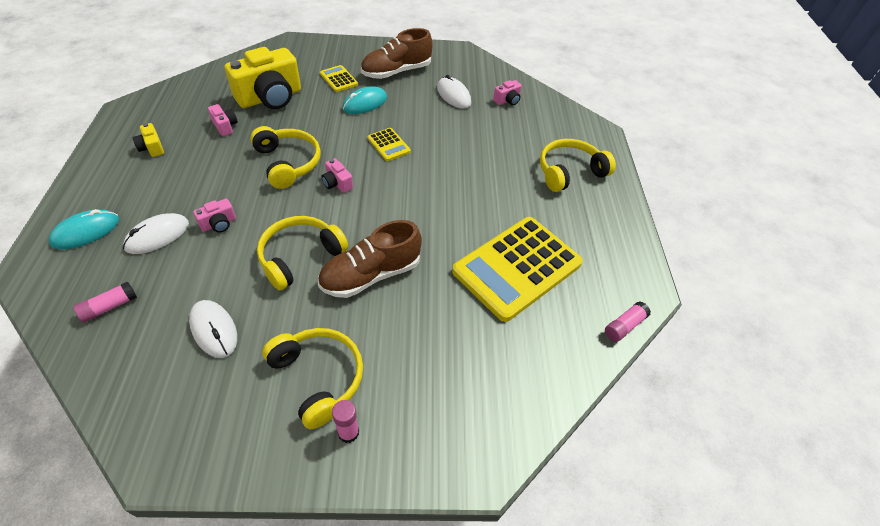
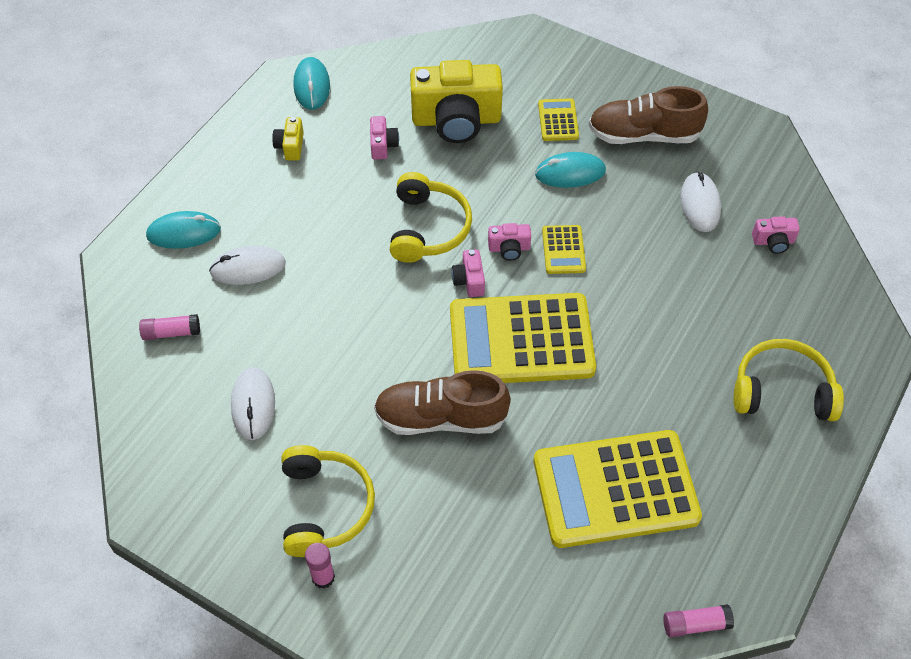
camera: 35 degrees right, 5 degrees up
pink camera [193,199,236,233] -> pink camera moved to [488,223,531,261]
yellow headphones [257,216,348,291] -> none
none -> turquoise mouse [293,57,330,110]
none -> yellow calculator [450,293,596,383]

